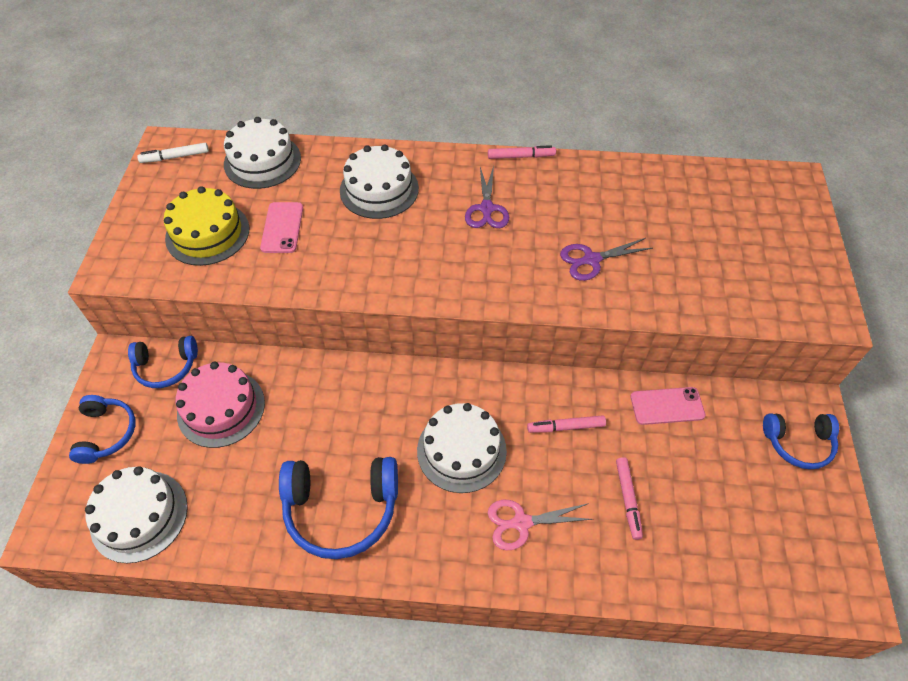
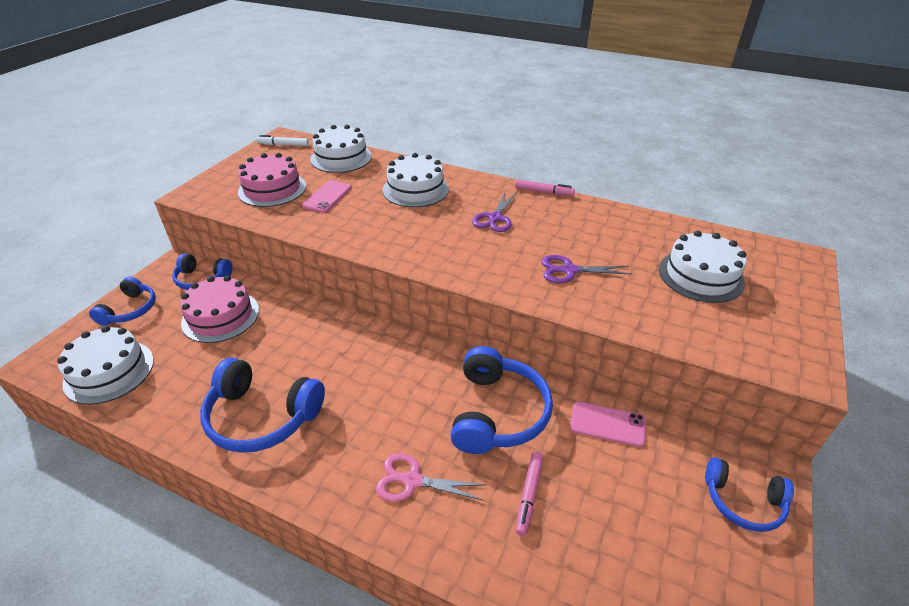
camera: 20 degrees right, 15 degrees down
yellow cake [163,186,249,266] -> pink cake [238,153,306,207]
white cake [417,403,507,493] -> white cake moved to [659,231,747,303]
pink marker [527,415,606,433] -> blue headphones [451,346,553,454]

